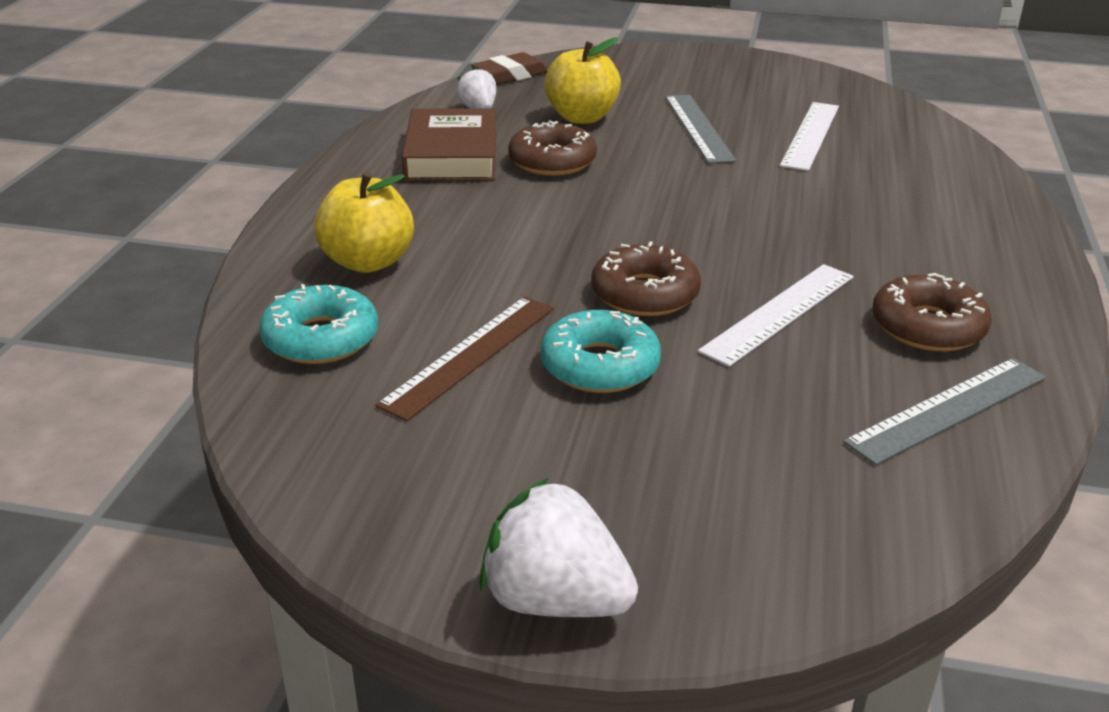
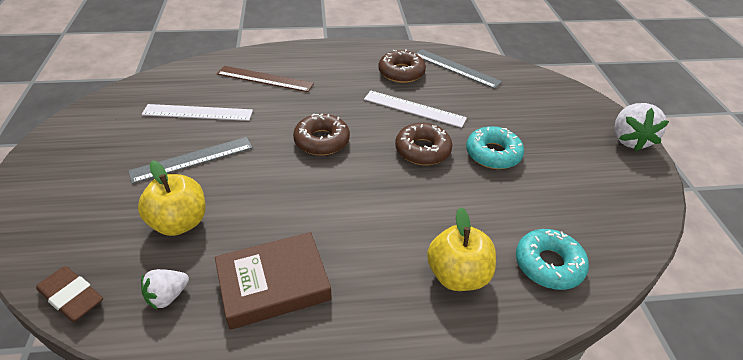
camera: 110 degrees left, 10 degrees up
brown ruler [375,296,554,421] -> brown ruler moved to [217,66,314,92]
brown donut [508,121,597,176] -> brown donut moved to [293,114,350,155]

